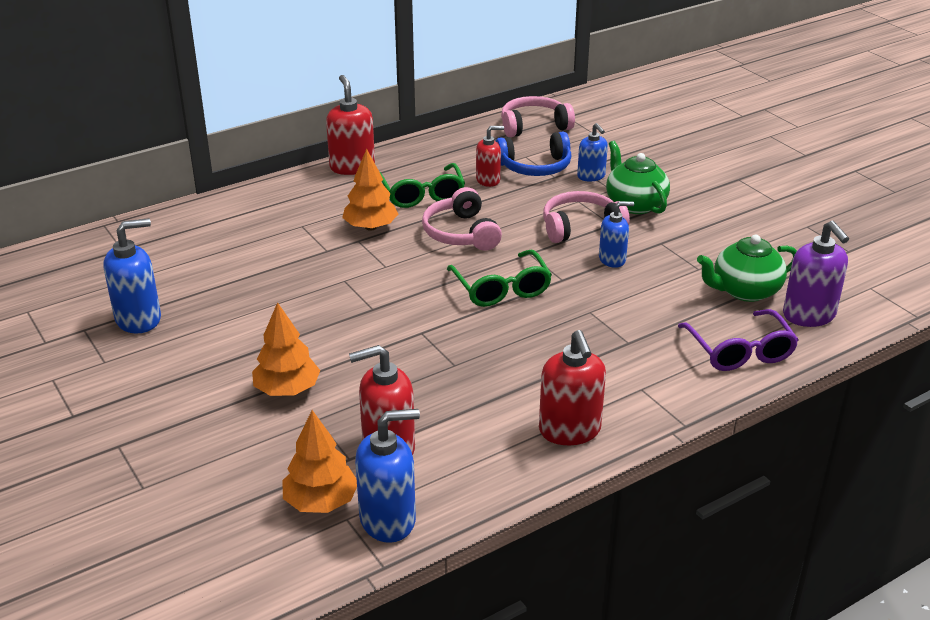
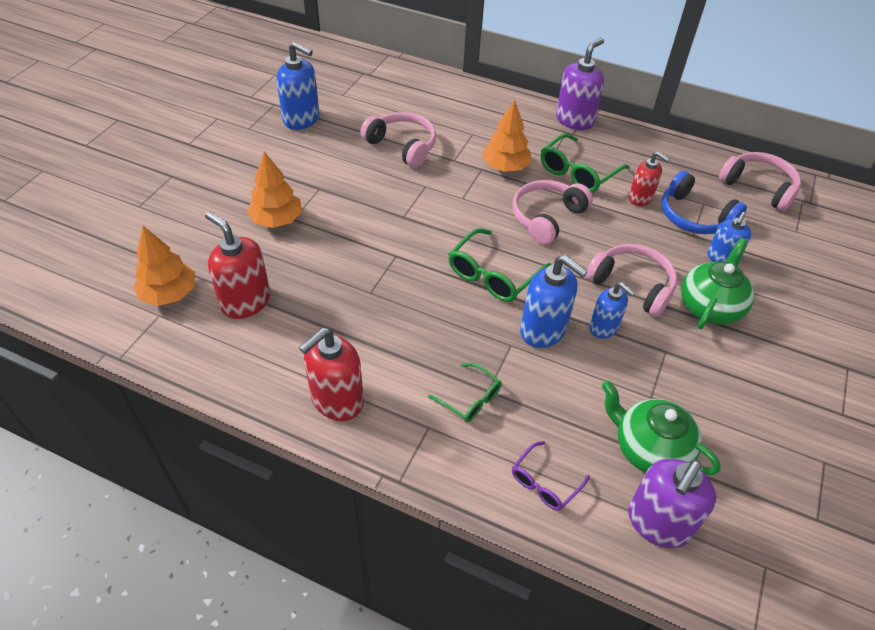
camera: 55 degrees right, 15 degrees up
red soap dispenser [326,75,375,175] -> purple soap dispenser [556,38,604,130]
blue soap dispenser [355,409,420,543] -> blue soap dispenser moved to [520,255,588,348]
purple glasses [678,309,799,371] -> purple glasses [512,441,590,511], size x0.61
none -> pink headphones [360,112,436,168]
none -> green glasses [428,363,502,422]

